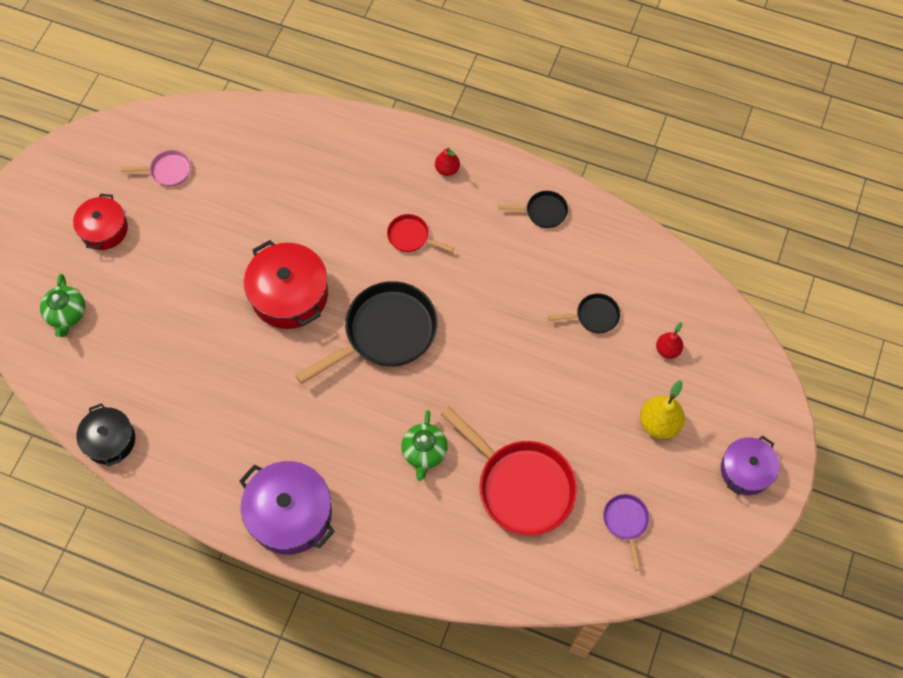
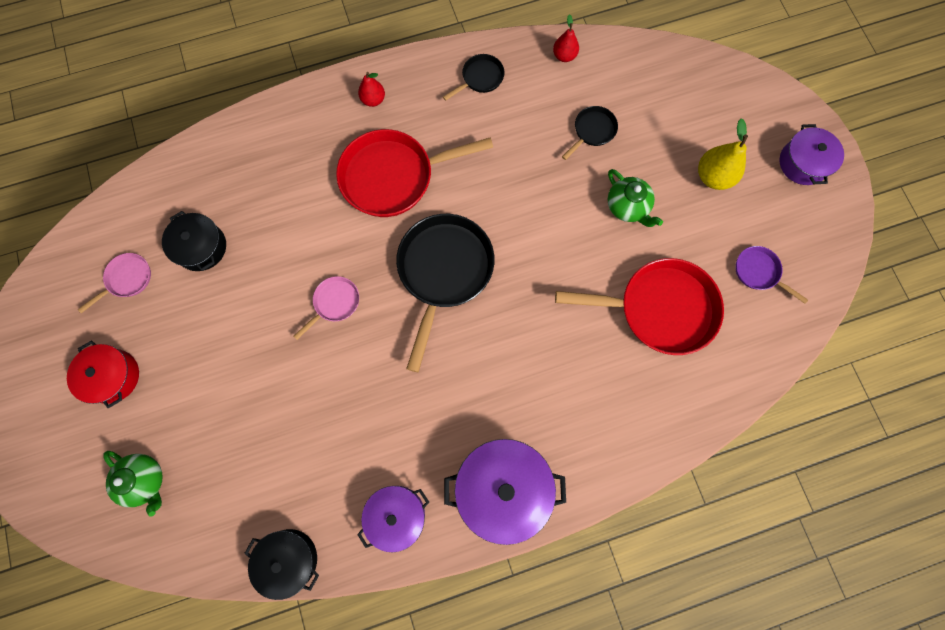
camera: 40 degrees left, 10 degrees up
red pot [244,240,328,329] -> pink pan [293,276,359,340]
red pan [387,214,454,252] -> red pan [336,129,493,217], size x2.11
green teapot [401,410,448,481] -> green teapot moved to [608,169,663,227]
red pear [656,322,683,359] -> red pear moved to [553,14,579,62]
none -> black pot [162,211,226,271]
none -> purple pot [357,486,429,552]

